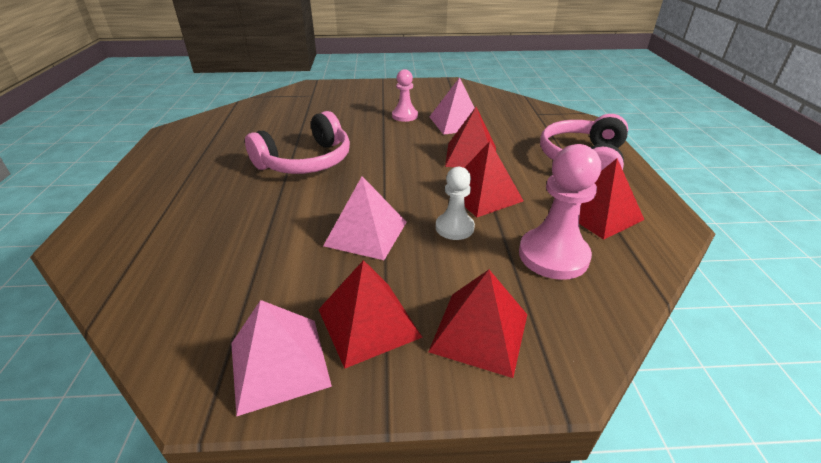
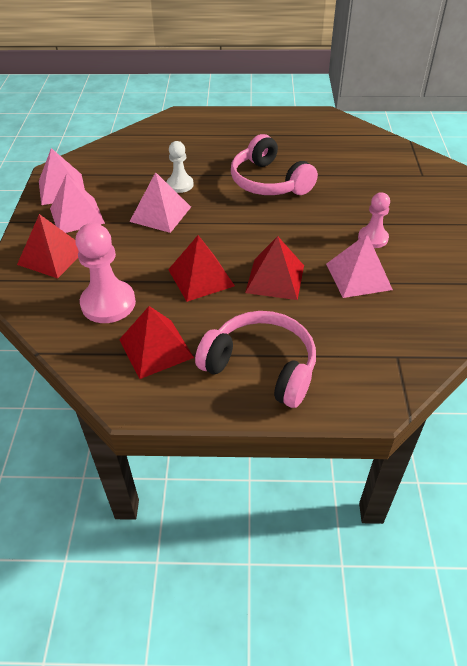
camera: 95 degrees right, 10 degrees up
red pyramid [318,260,423,369] -> pink pyramid [50,174,105,233]
white pawn [436,167,475,240] -> white pawn moved to [167,141,194,193]

